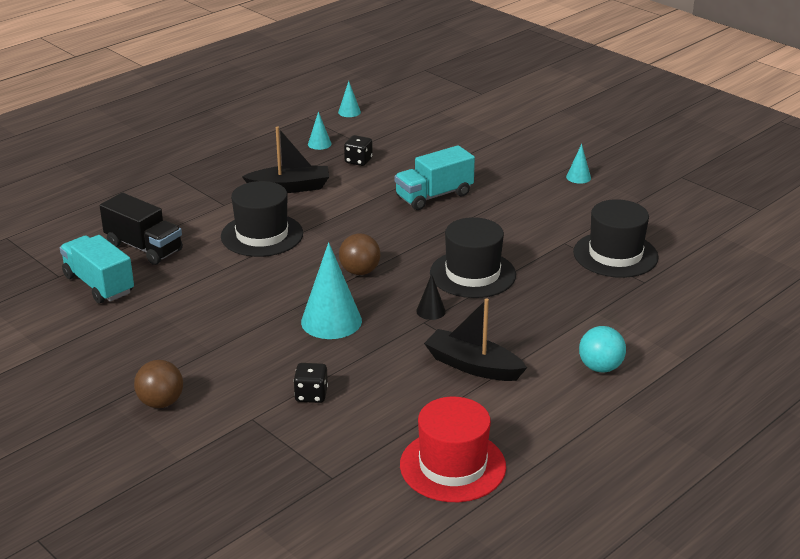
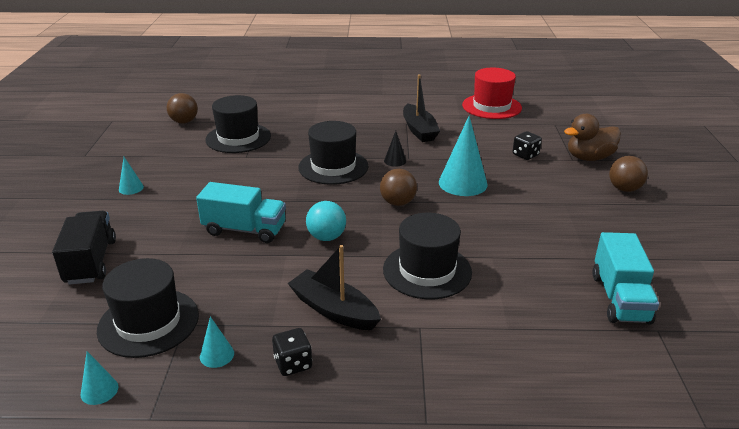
camera: 135 degrees left, 0 degrees up
black truck [100,193,183,265] -> black truck moved to [52,211,116,285]
black dice [344,135,373,166] -> black dice moved to [272,328,312,376]
turquoise ball [579,326,626,373] -> turquoise ball moved to [306,201,346,241]
none -> black hat [97,258,199,358]
none -> brown ball [167,93,198,124]
none -> brown duck [564,114,621,161]

